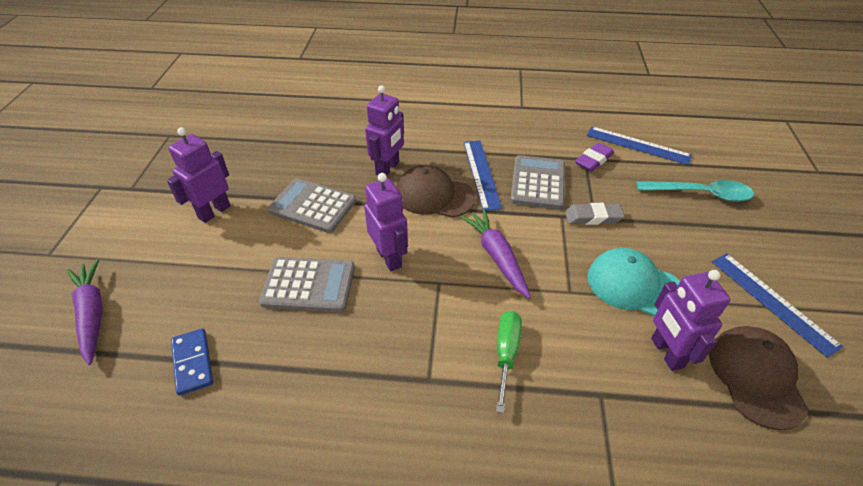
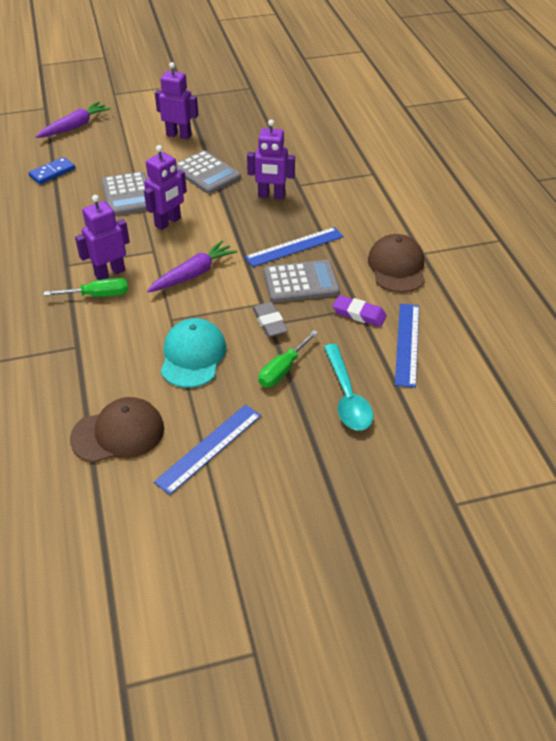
camera: 70 degrees right, 0 degrees up
grey calculator [268,178,356,233] -> grey calculator turned 135 degrees clockwise [176,150,241,194]
brown cap [396,165,476,218] -> brown cap moved to [368,234,425,293]
purple robot [651,270,730,371] -> purple robot moved to [75,195,130,280]
none -> green screwdriver [258,330,318,387]

